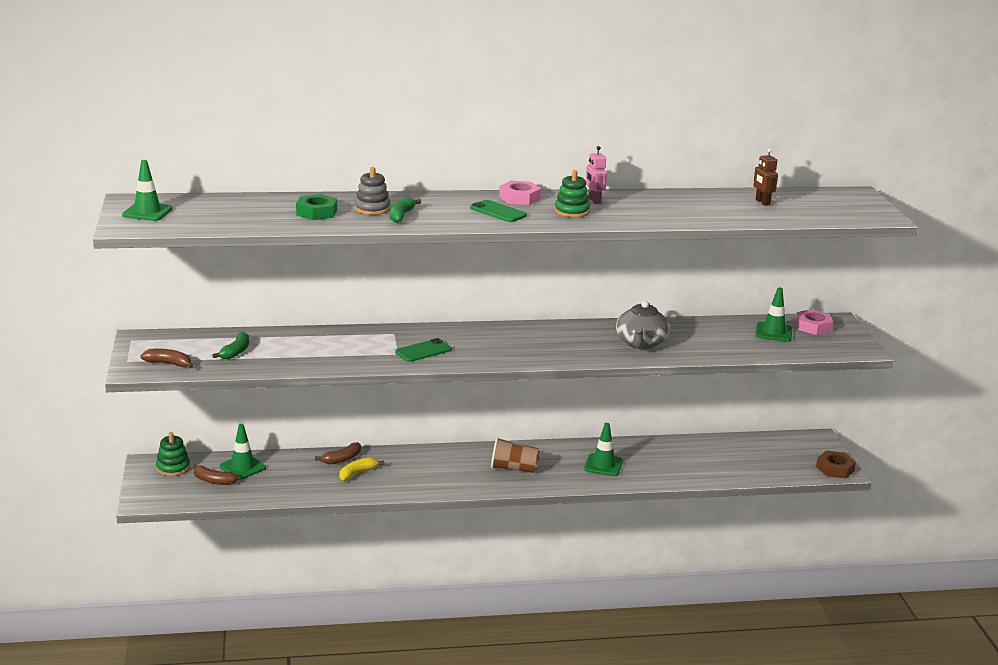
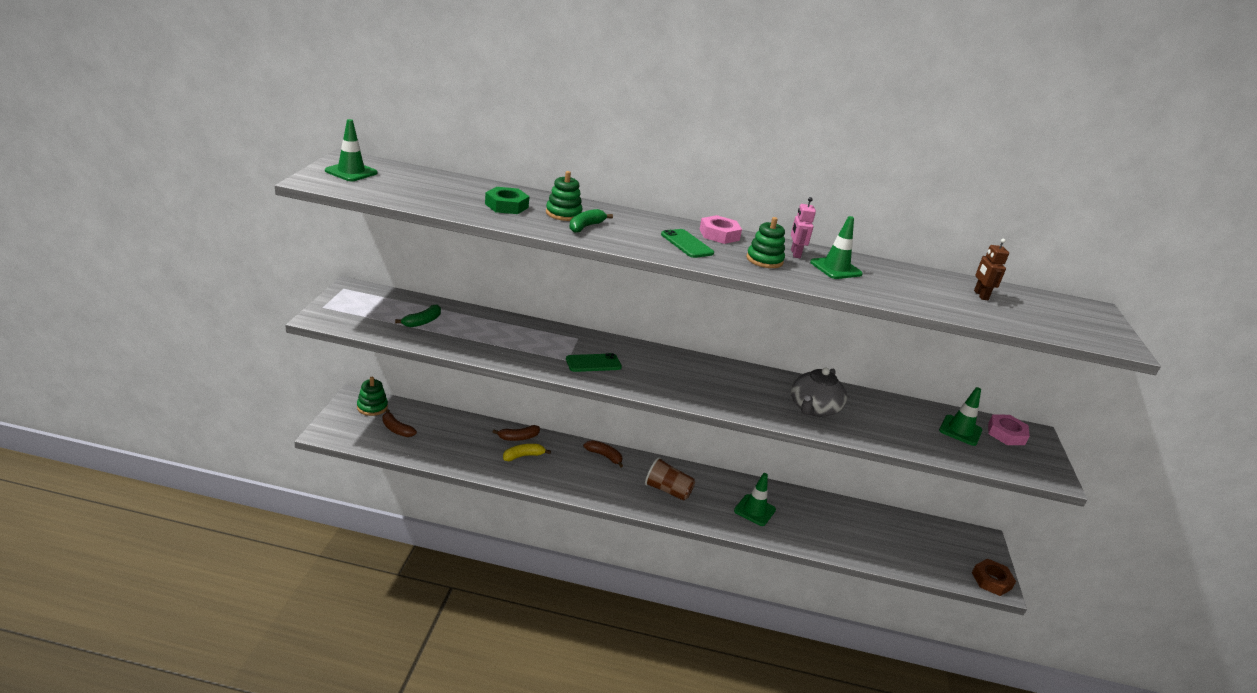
camera: 15 degrees right, 5 degrees up
brown banana [141,349,193,368] -> brown banana moved to [583,440,623,468]
green traffic cone [220,424,266,480] -> green traffic cone moved to [810,216,863,279]
grey stacking toy [355,167,390,215] -> green stacking toy [546,171,583,221]

